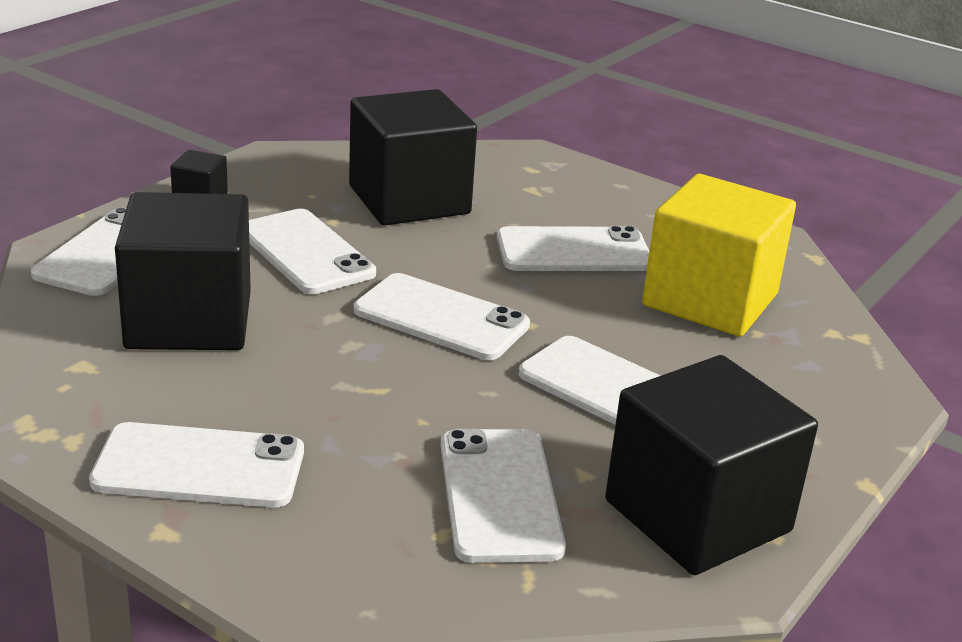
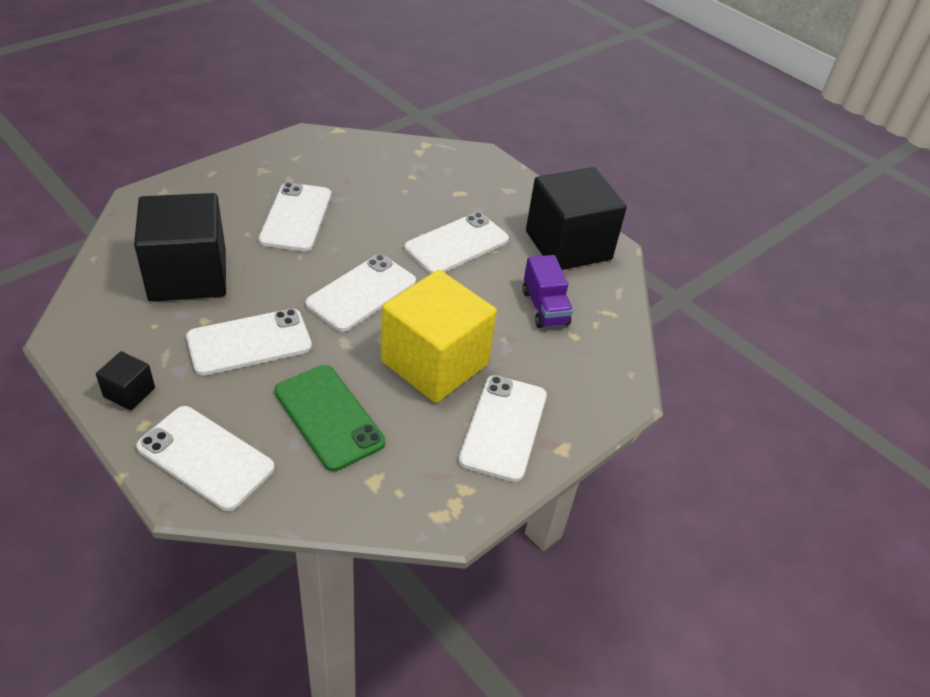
camera: 80 degrees left, 15 degrees up
black cube [115,192,251,350] -> green phone [274,365,386,471]
white phone [440,429,566,563] -> purple truck [523,255,573,328]
yellow cube [642,174,796,337] -> yellow cube moved to [381,270,497,403]

